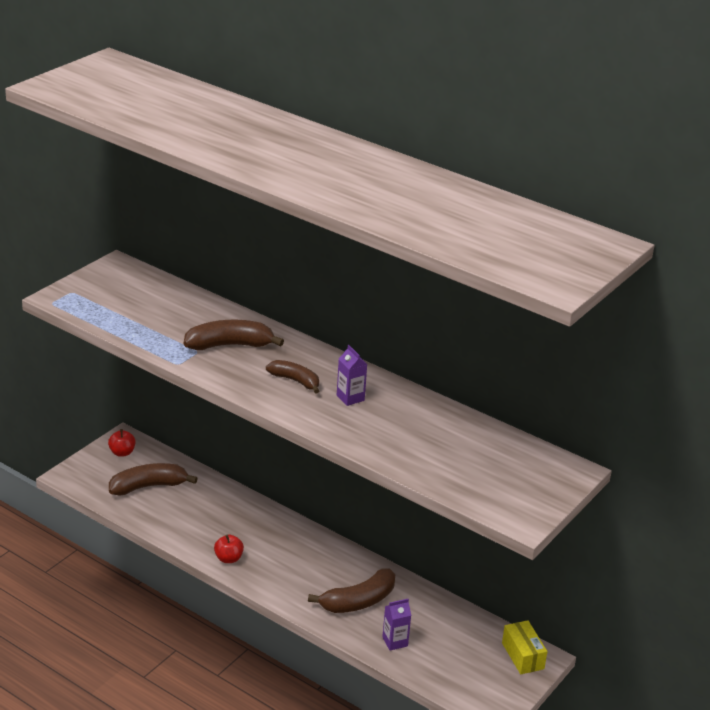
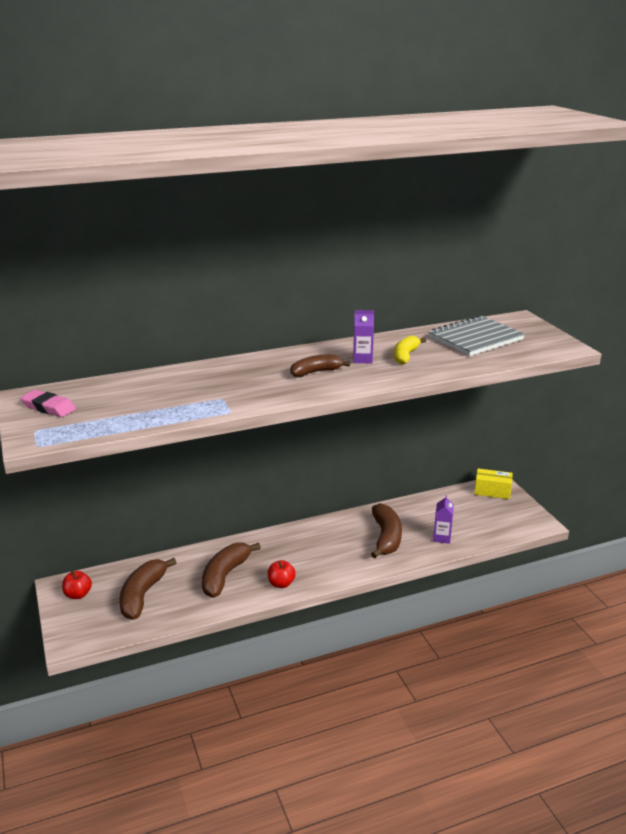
camera: 55 degrees left, 5 degrees down
brown banana [184,320,284,350] -> brown banana moved to [202,542,261,598]
none -> pink eraser [20,390,76,417]
none -> yellow banana [394,335,426,365]
none -> grey notebook [429,315,525,356]

